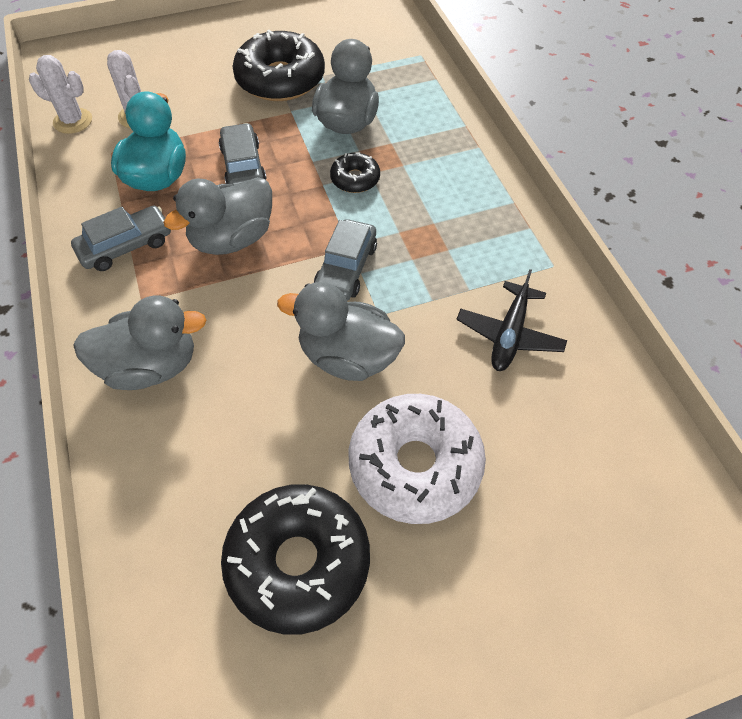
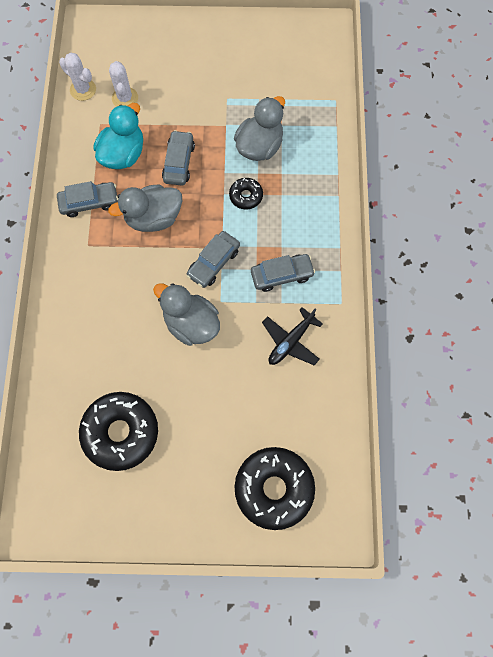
camera: 20 degrees right, 15 degrees up
grey duck [73,296,207,390] -> none
black donut [233,30,325,101] -> black donut moved to [234,447,315,530]
white donut [349,394,486,524] -> none
none -> grey car [251,254,315,292]

